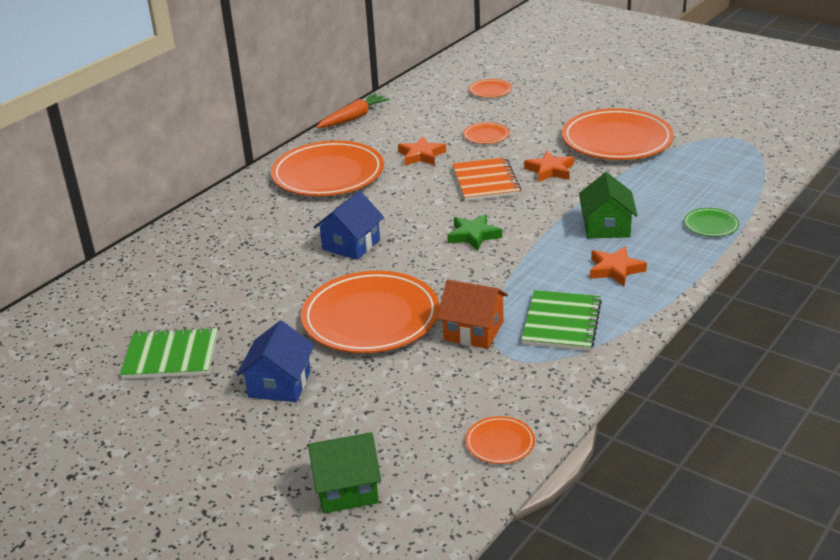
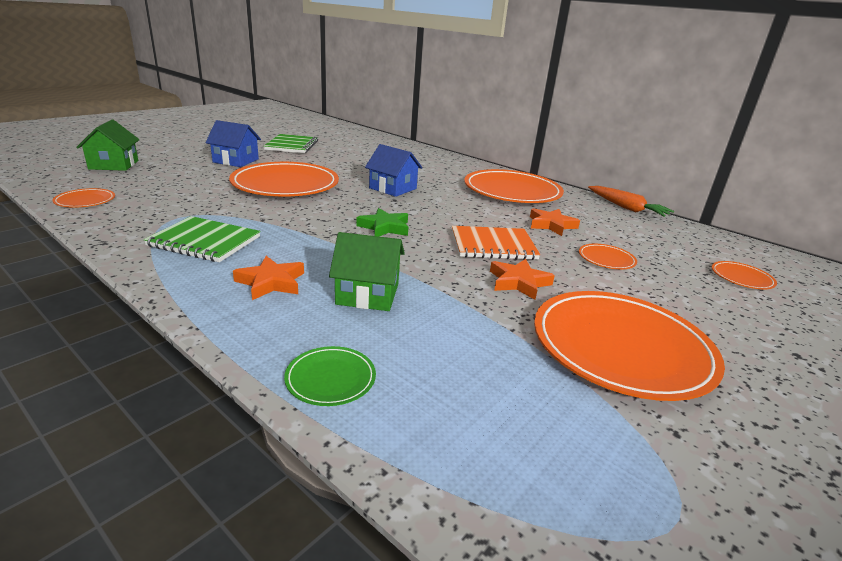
camera: 90 degrees right, 5 degrees down
orange house [437,280,508,349] -> none

